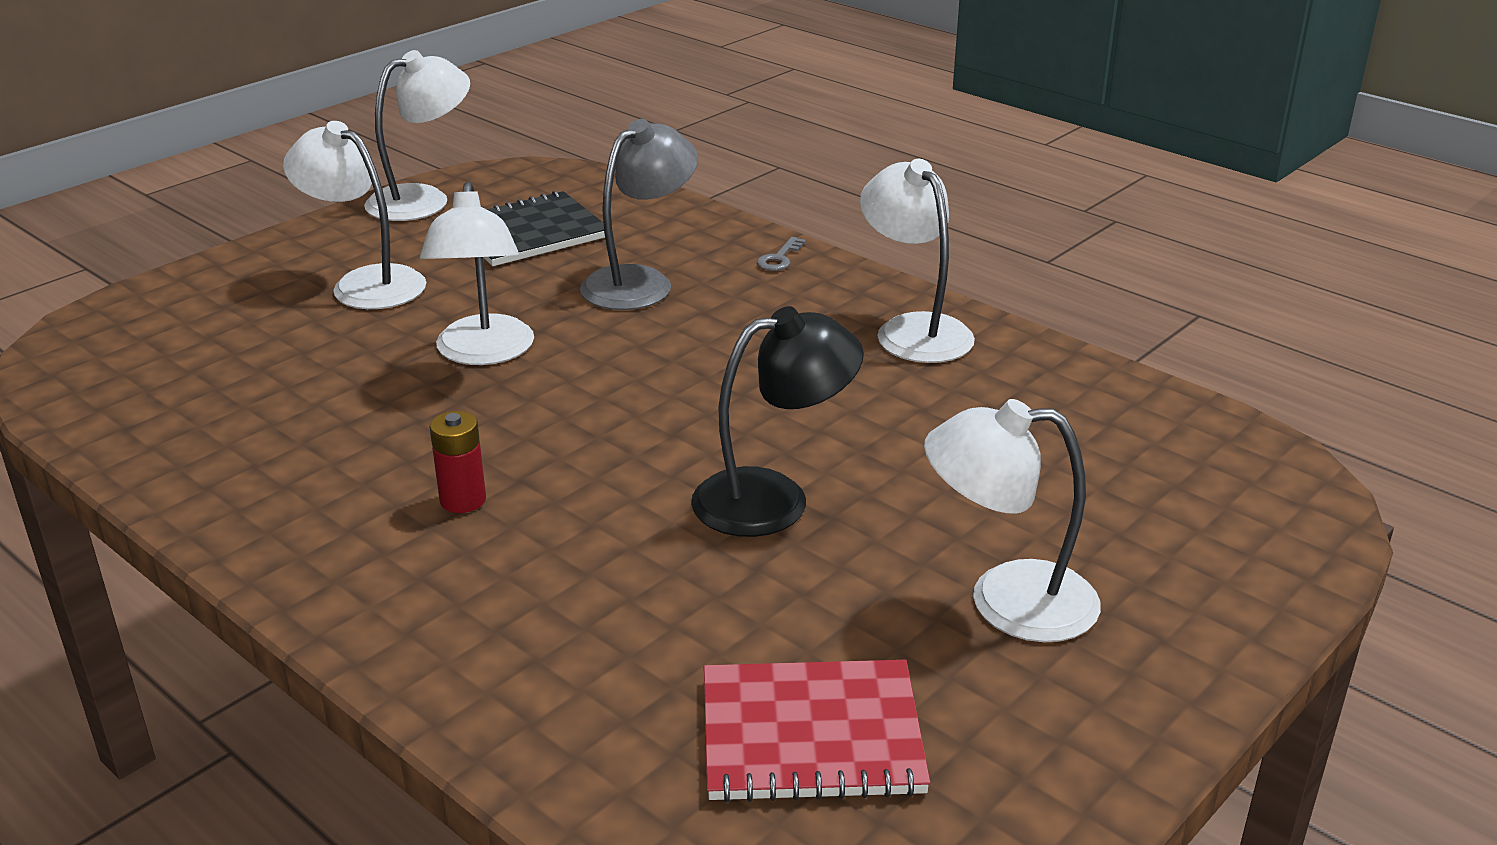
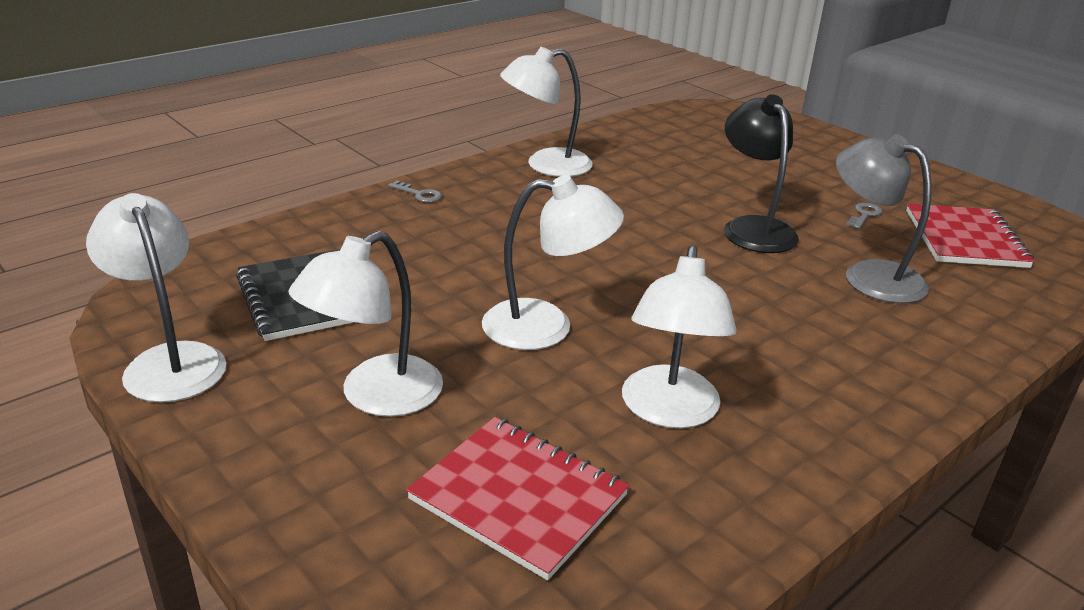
camera: 85 degrees left, 0 degrees up
red battery [430,411,486,513] -> none
grey lamp [580,119,698,310] -> grey lamp moved to [836,134,931,303]
white lamp [924,399,1101,642] -> white lamp moved to [622,245,736,428]
none -> red notebook [406,417,629,580]
none -> grey key [846,203,882,229]

